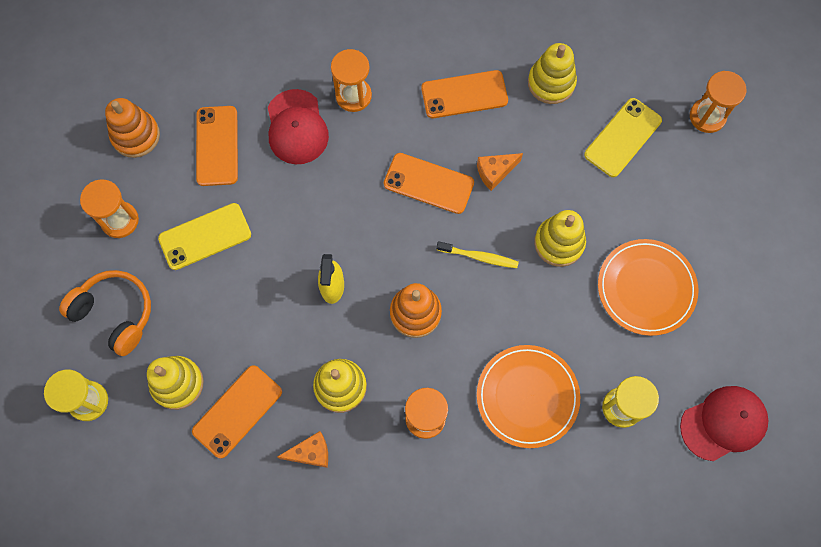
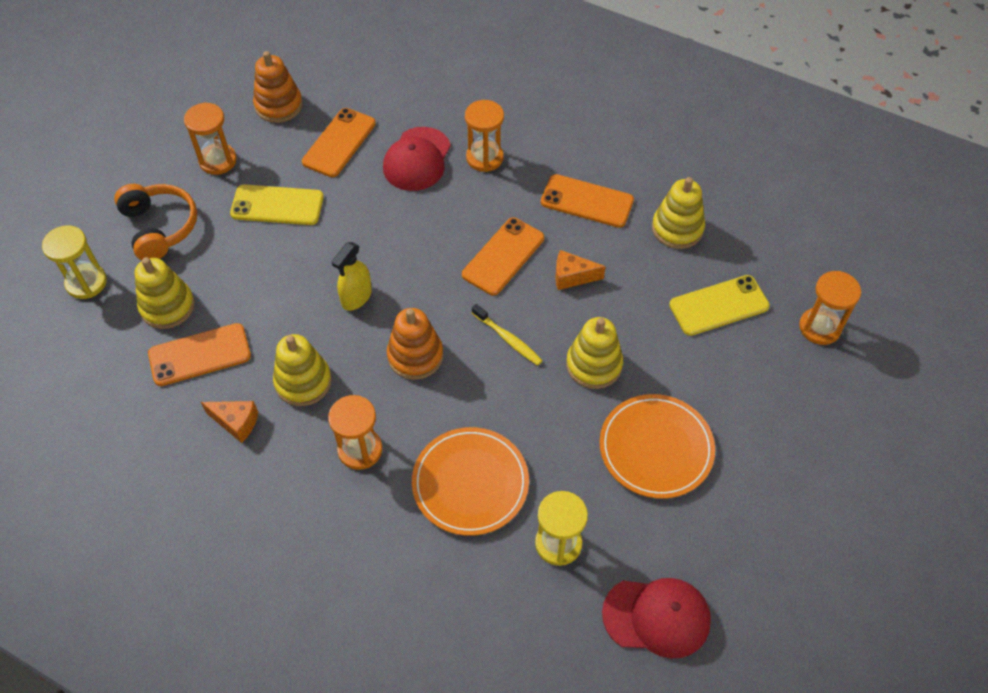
camera: 30 degrees right, 15 degrees down
orange phone [384,153,474,214] -> orange phone turned 75 degrees clockwise [462,218,544,295]

